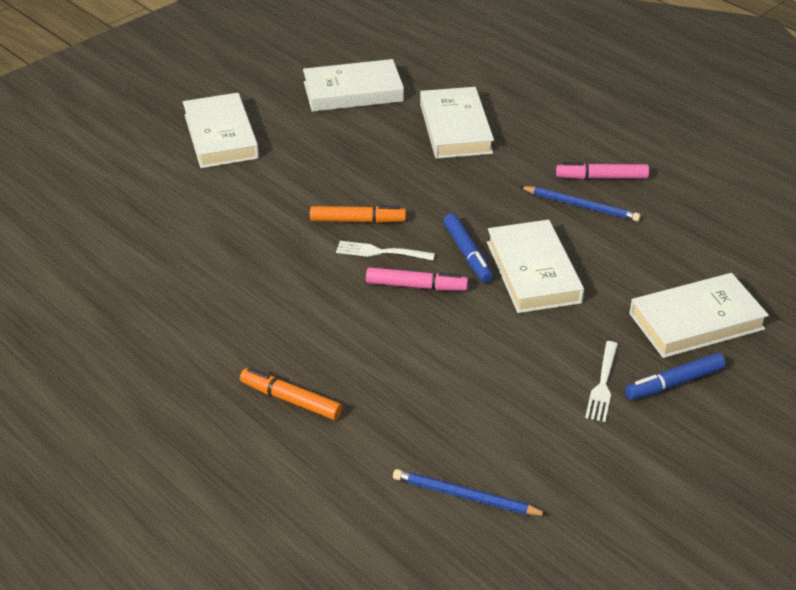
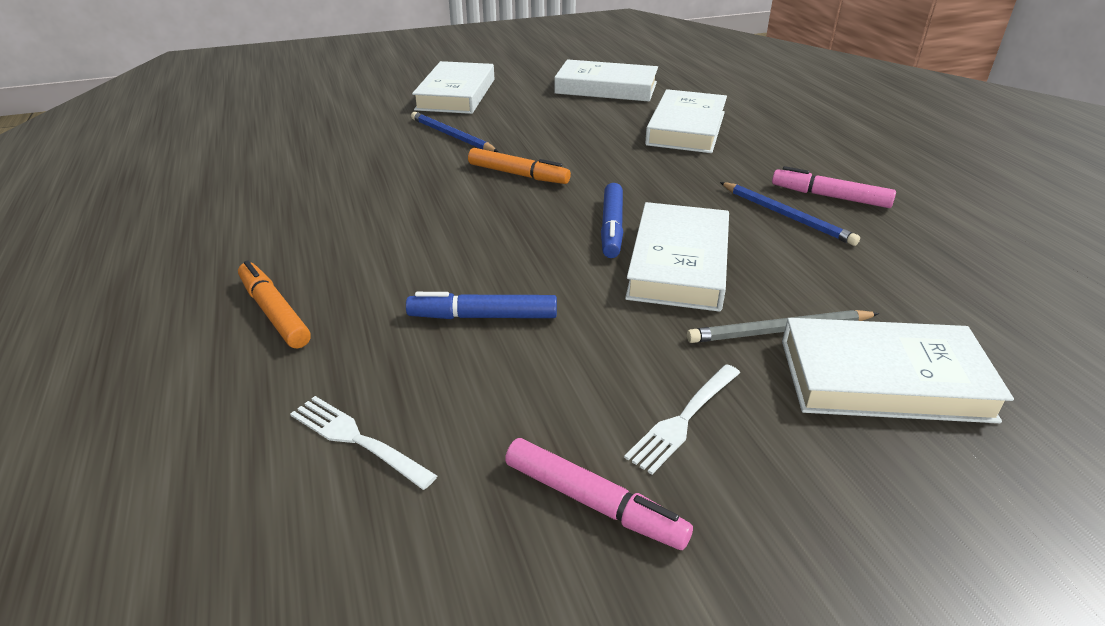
camera: 25 degrees right, 5 degrees down
white fork [336,241,435,261] -> white fork moved to [290,396,437,490]
pink marker [366,267,468,291] -> pink marker moved to [505,438,693,550]
blue pencil [393,469,548,516] -> blue pencil moved to [411,112,499,152]
blue marker [625,353,726,400] -> blue marker moved to [406,292,557,319]
none -> grey pencil [687,310,879,343]

